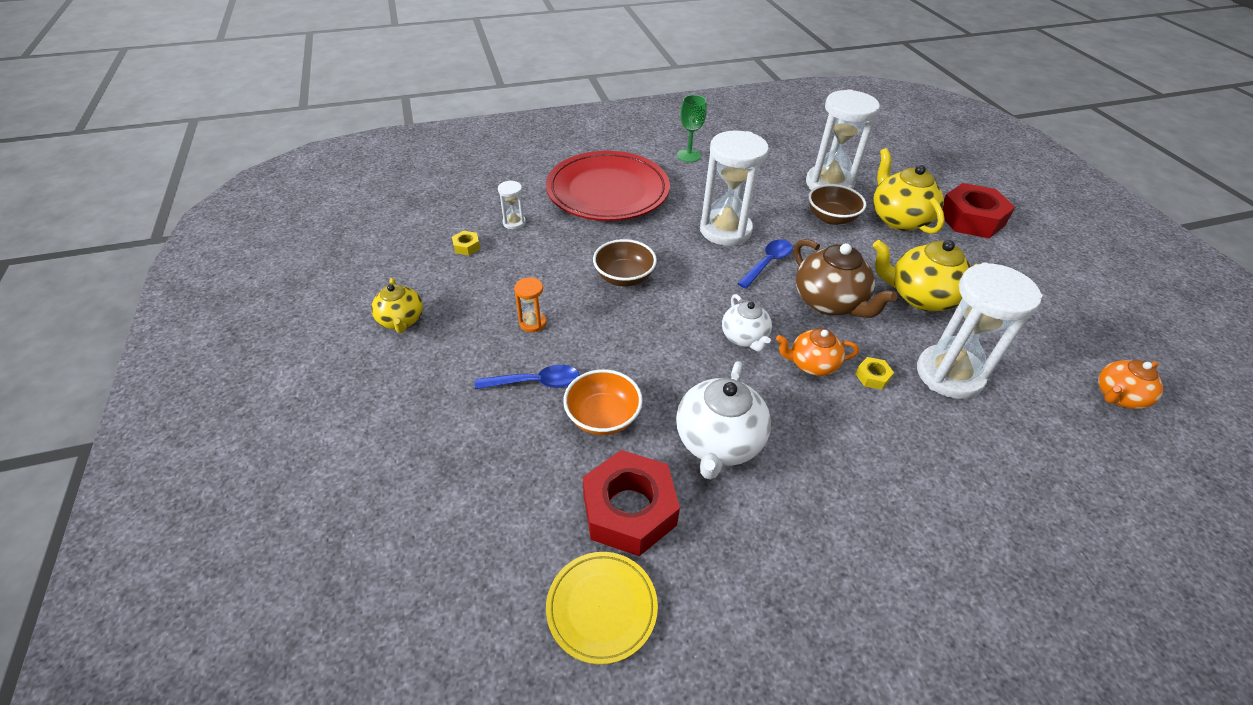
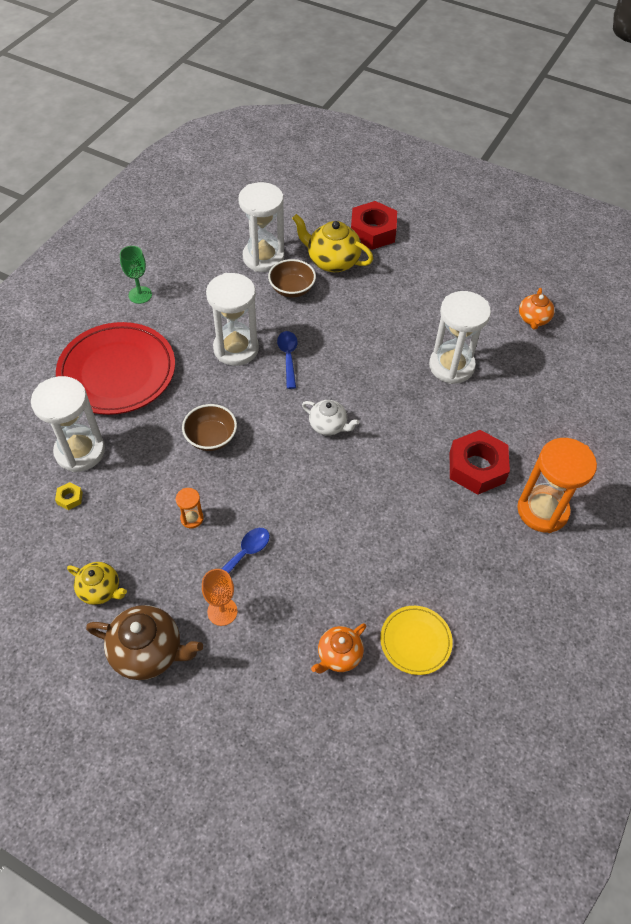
camera: 45 degrees left, 10 degrees up
white hourglass [498,180,526,230] -> white hourglass [31,376,105,472], size x2.27
orange bowl [563,369,643,435] -> none
red nut [583,450,680,556] -> red nut moved to [450,430,510,495]
white teapot [676,361,771,480] -> none
orange teapot [776,329,859,376] -> orange teapot moved to [311,623,366,673]
brown teapot [794,239,898,318] -> brown teapot moved to [86,605,203,680]
yellow nut [855,357,894,390] -> none
yellow teapot [873,240,977,311] -> none
none -> orange goblet [202,569,237,626]
none -> orange hourglass [517,438,597,533]

